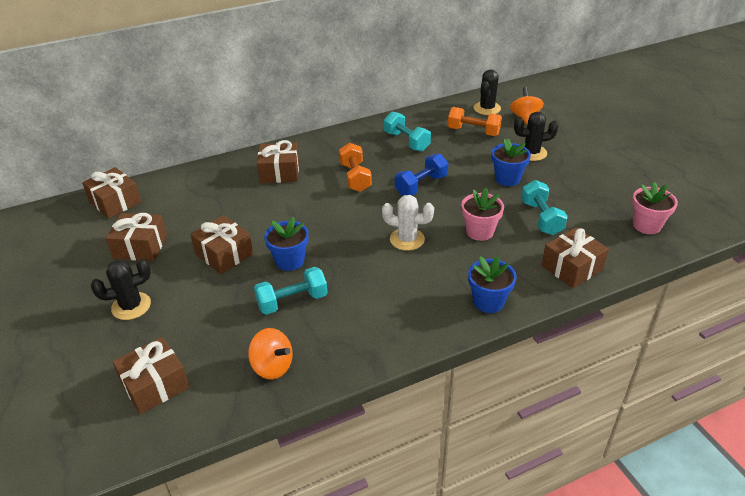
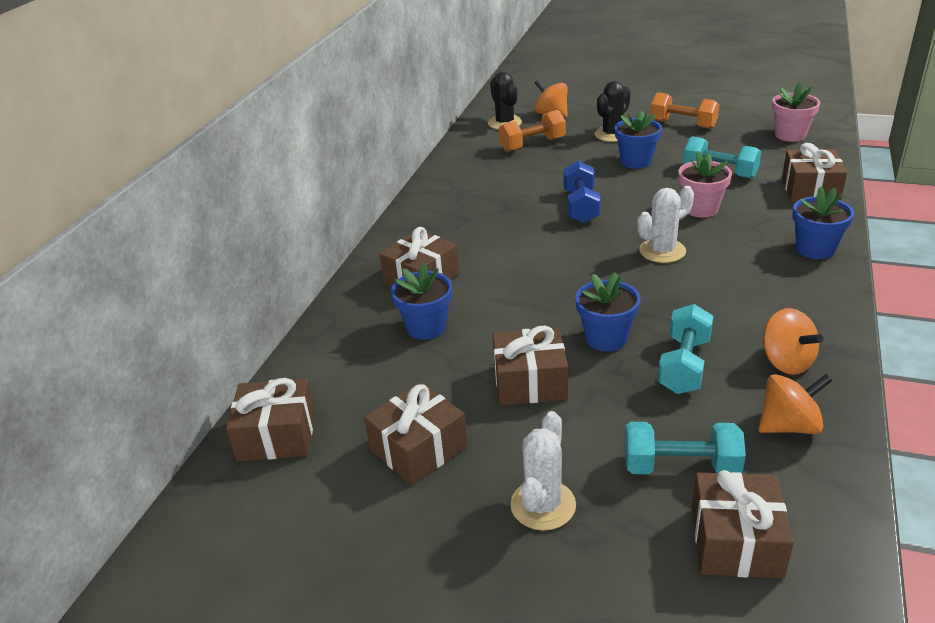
camera: 45 degrees left, 5 degrees down
black cactus [91,259,151,320] -> white cactus [510,411,576,531]
orange dumbbell [339,143,372,192] -> orange dumbbell moved to [650,92,719,129]
turquoise dumbbell [384,111,431,152] -> turquoise dumbbell moved to [625,422,746,474]
none -> blue flower pot [391,262,452,340]
none -> orange spinning top [762,308,823,375]

